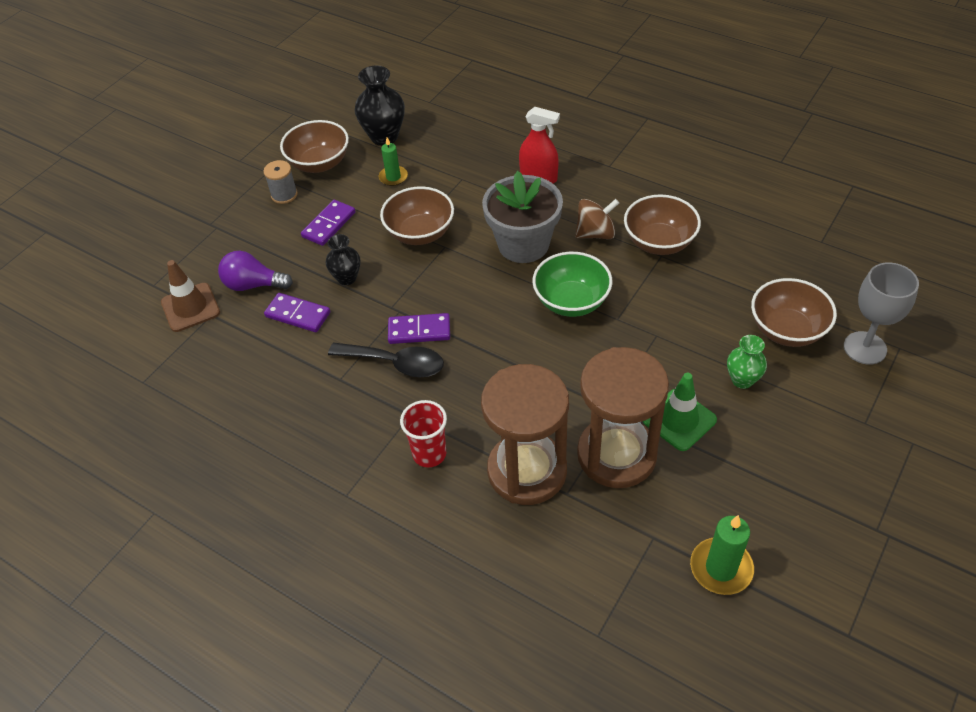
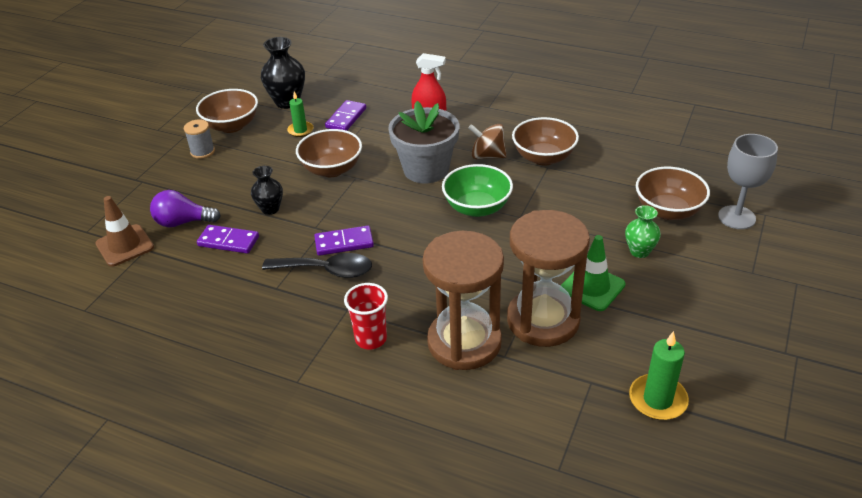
camera: 10 degrees left, 10 degrees down
purple domino [301,200,356,246] -> purple domino moved to [325,100,366,131]
brown spinning top [575,199,619,239] -> brown spinning top turned 135 degrees counterclockwise [468,124,507,159]

